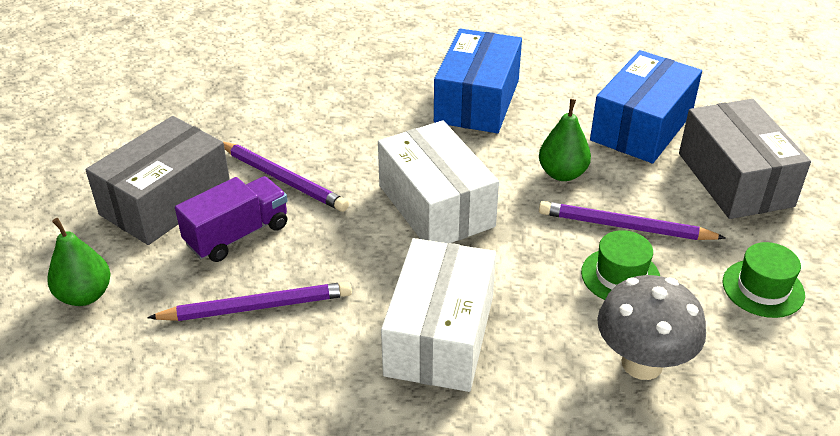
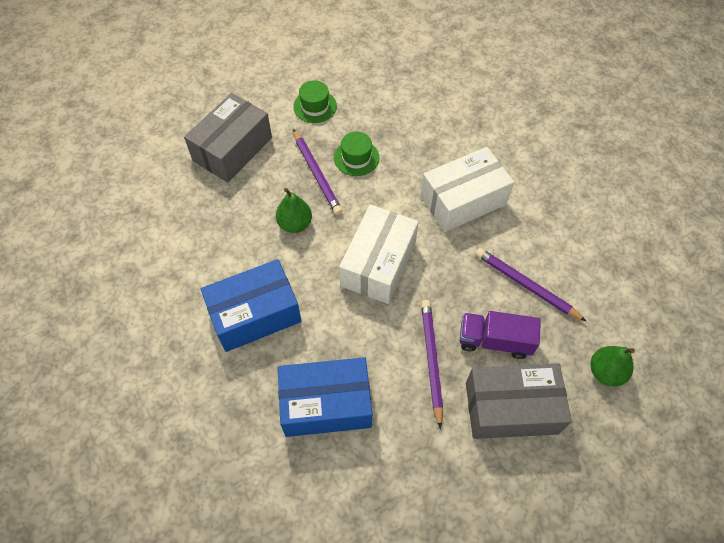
camera: 130 degrees left, 20 degrees up
blue box [590,50,702,163] -> blue box moved to [278,357,372,437]
grey mushroom [597,275,706,380] -> none

